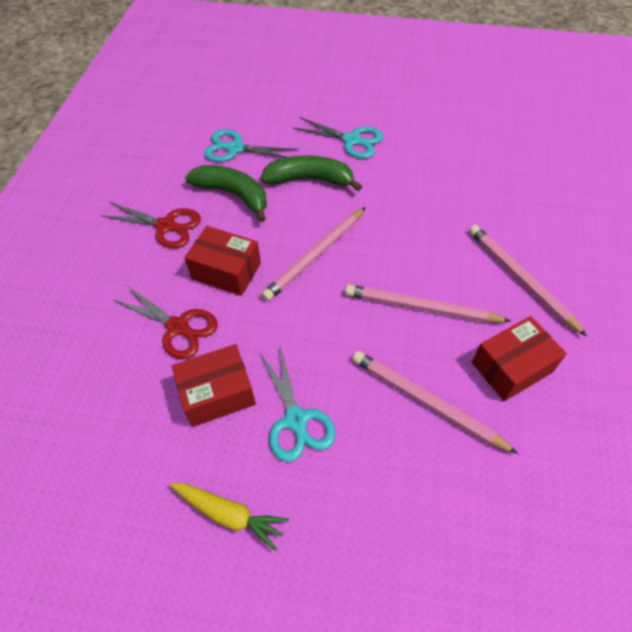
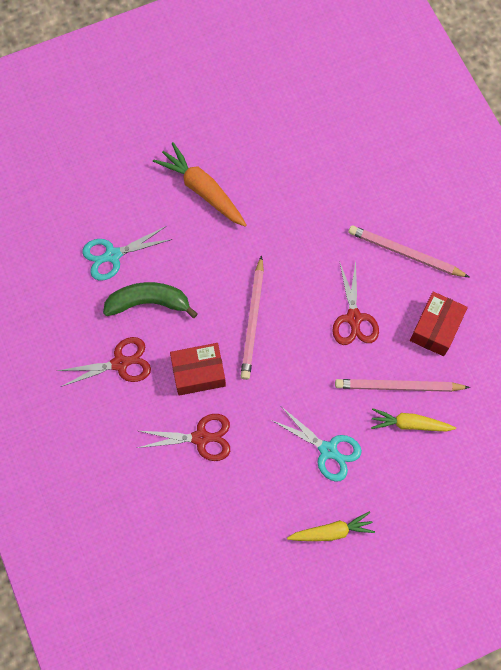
camera: 35 degrees left, 15 degrees up
red box [172,344,256,427] -> none
green banana [261,155,362,191] -> none
turquoise scissors [293,117,383,159] -> orange carrot [153,142,246,226]
pink pencil [345,285,511,323] -> red scissors [332,261,379,345]
none -> yellow carrot [371,408,456,432]

